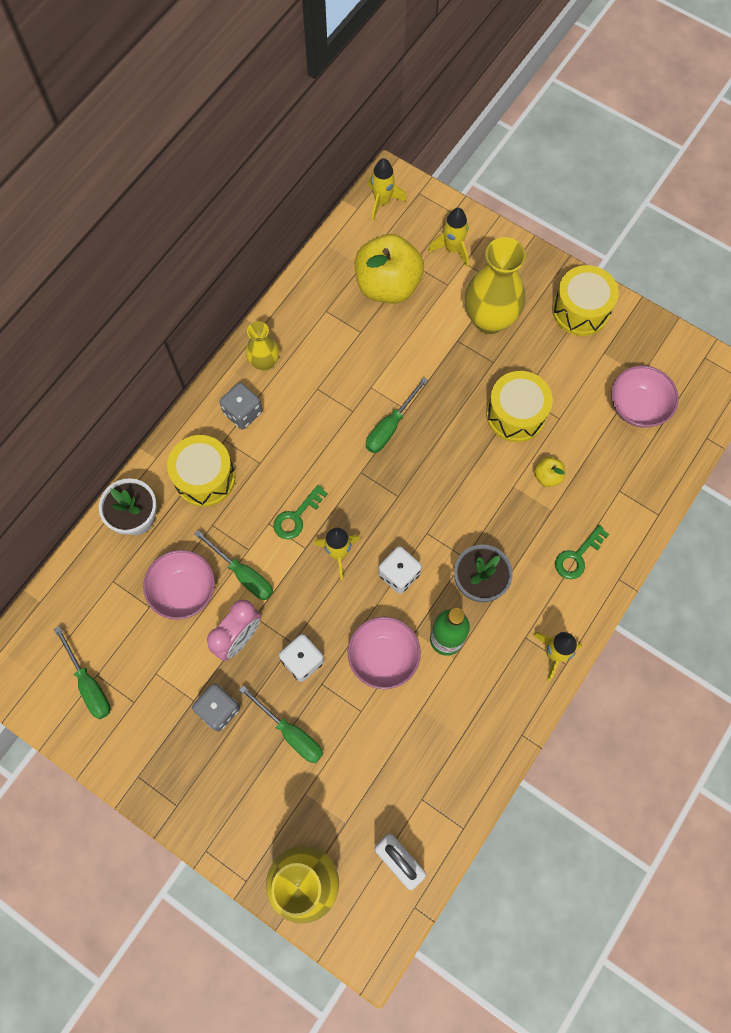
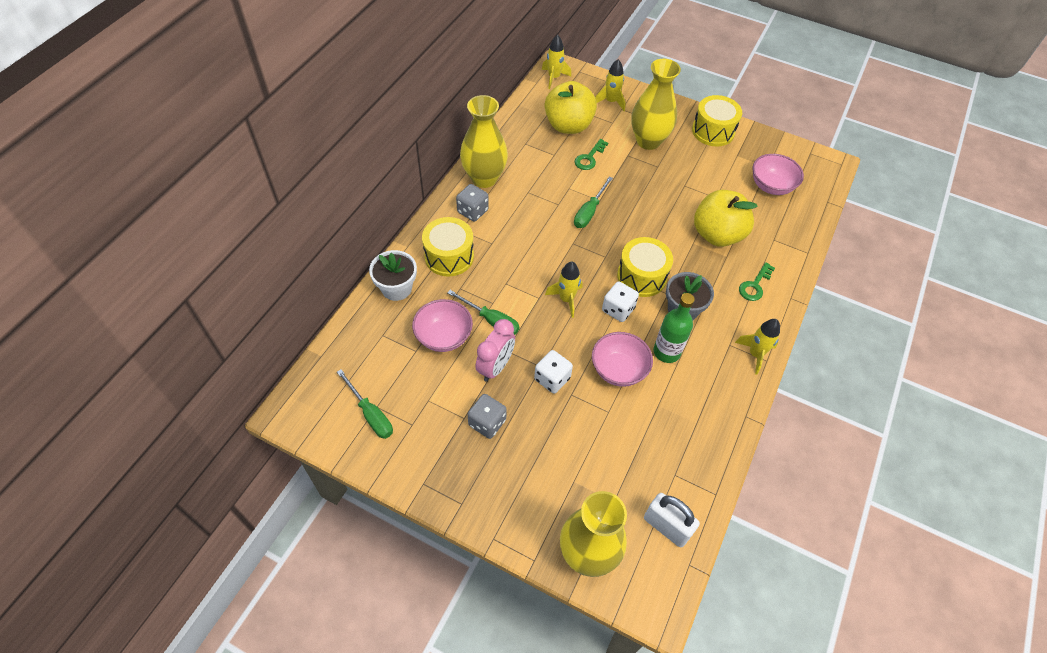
camera: 10 degrees left, 15 degrees down
green screwdriver [239,685,323,763] -> none
yellow vase [246,321,279,371] -> yellow vase [460,95,508,188], size x1.80
green key [273,485,328,539] -> green key moved to [575,139,608,170]
yellow drum [486,371,553,442] -> yellow drum moved to [617,237,673,297]
yellow apple [534,457,565,487] -> yellow apple [694,190,758,247], size x2.37

